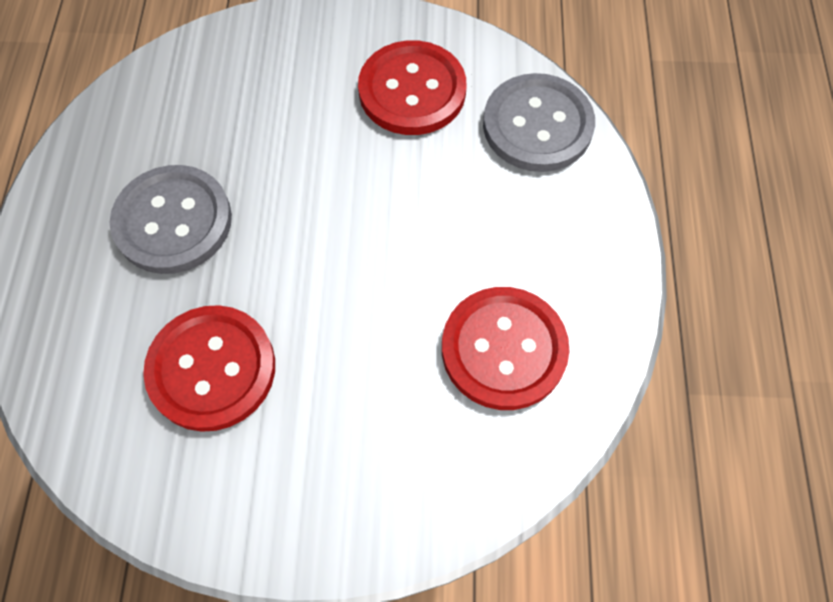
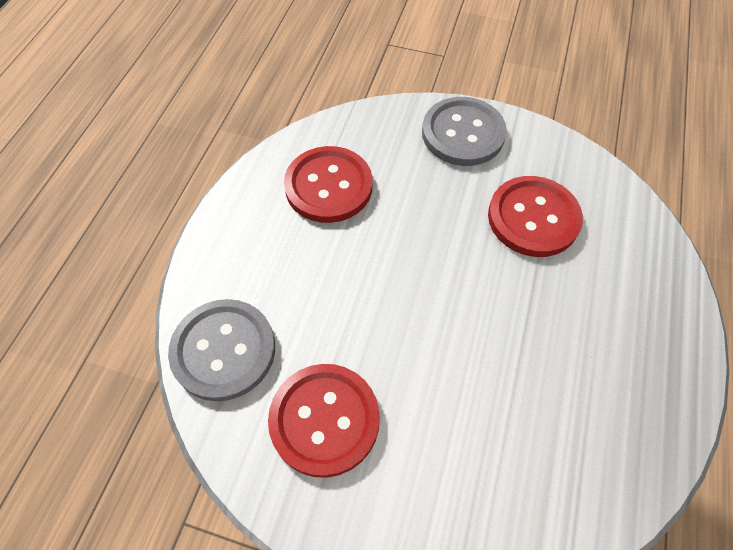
camera: 165 degrees left, 5 degrees down
grey button [109,165,232,274] -> grey button moved to [422,97,507,166]

